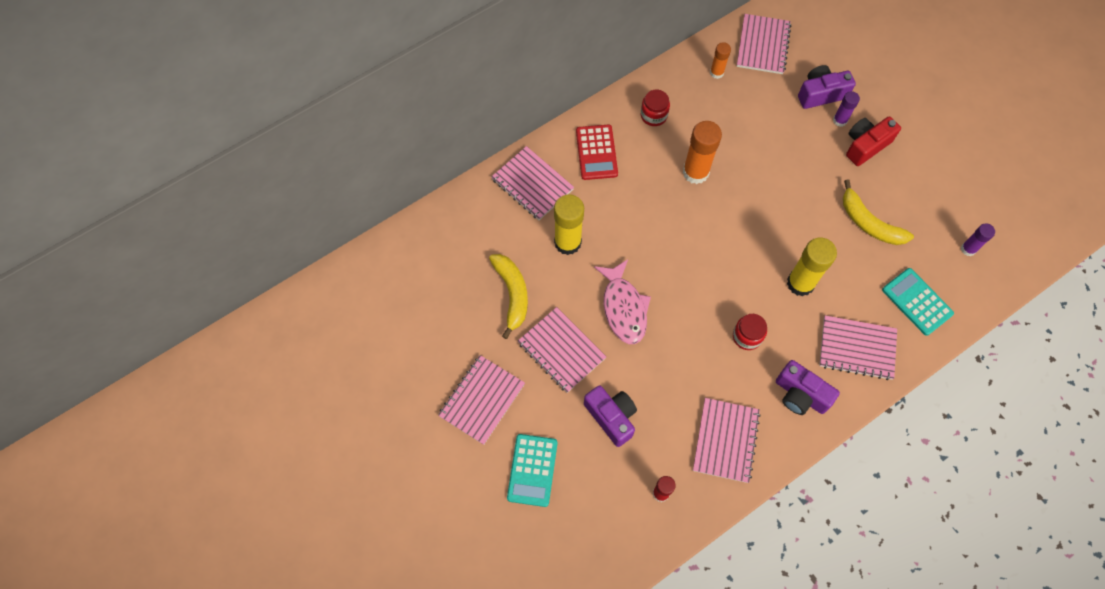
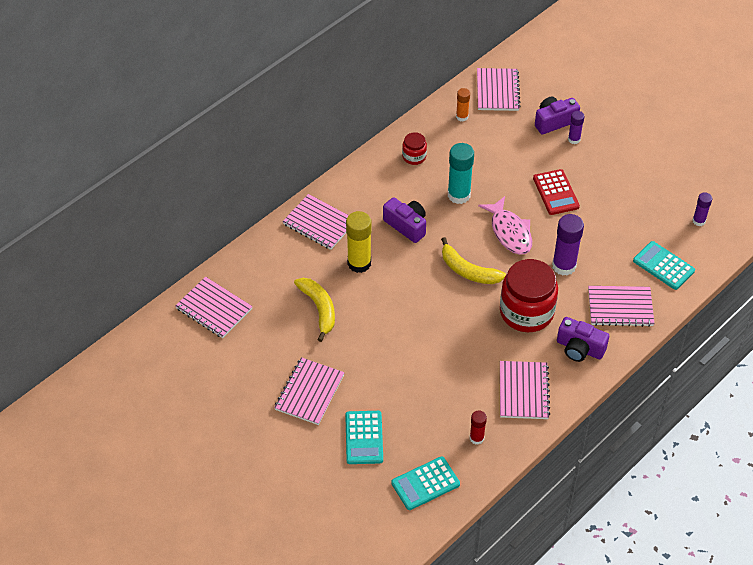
camera: 10 degrees left, 15 degrees down
pink notebook [518,307,606,393] -> pink notebook moved to [175,277,253,338]
red calculator [576,125,618,180] -> red calculator moved to [533,169,580,215]
purple camera [584,385,637,447] -> purple camera moved to [383,197,426,243]
pink fish [594,259,651,344] -> pink fish moved to [478,196,532,255]
orange glue stick [683,121,722,184] -> turquoise glue stick [448,143,474,204]
red jar [733,314,767,350] -> red jar [500,259,558,332], size x2.10
yellow glue stick [787,238,837,297] -> purple glue stick [552,214,584,276]
yellow banana [843,179,914,245] -> yellow banana moved to [441,237,506,284]
red camera [846,116,901,166] -> none
none -> turquoise calculator [391,456,460,510]

